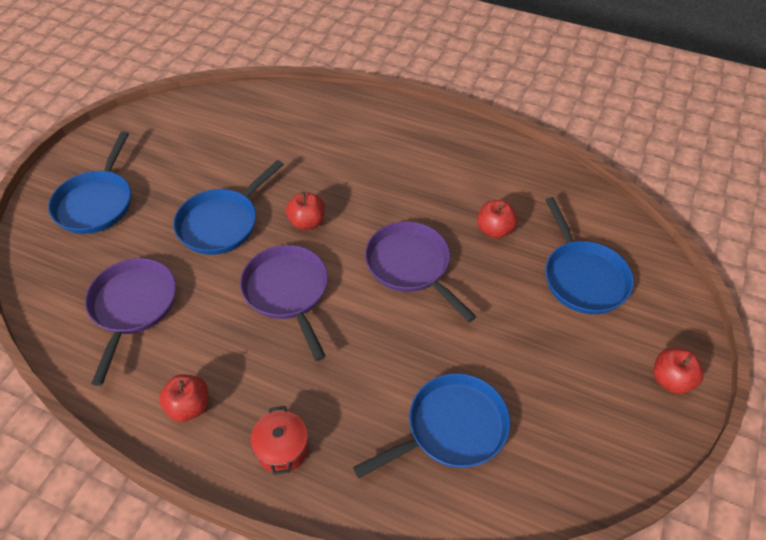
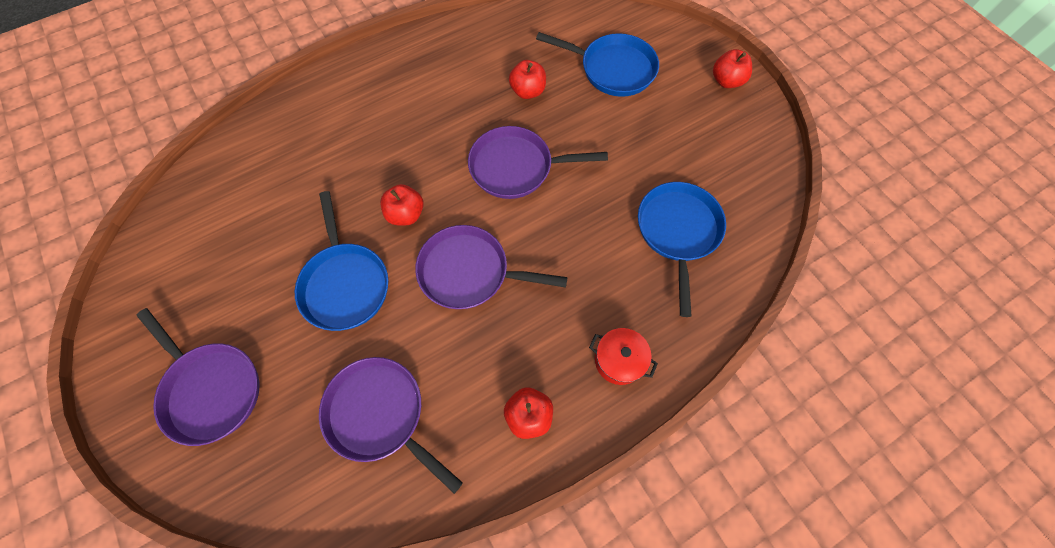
camera: 55 degrees left, 15 degrees up
blue pan [48,131,131,234] -> purple pan [137,308,259,446]

